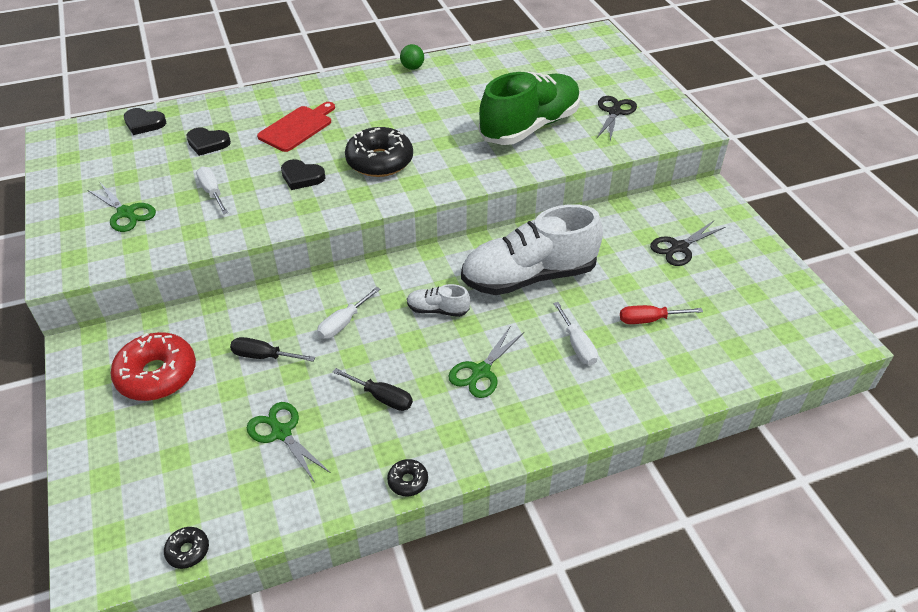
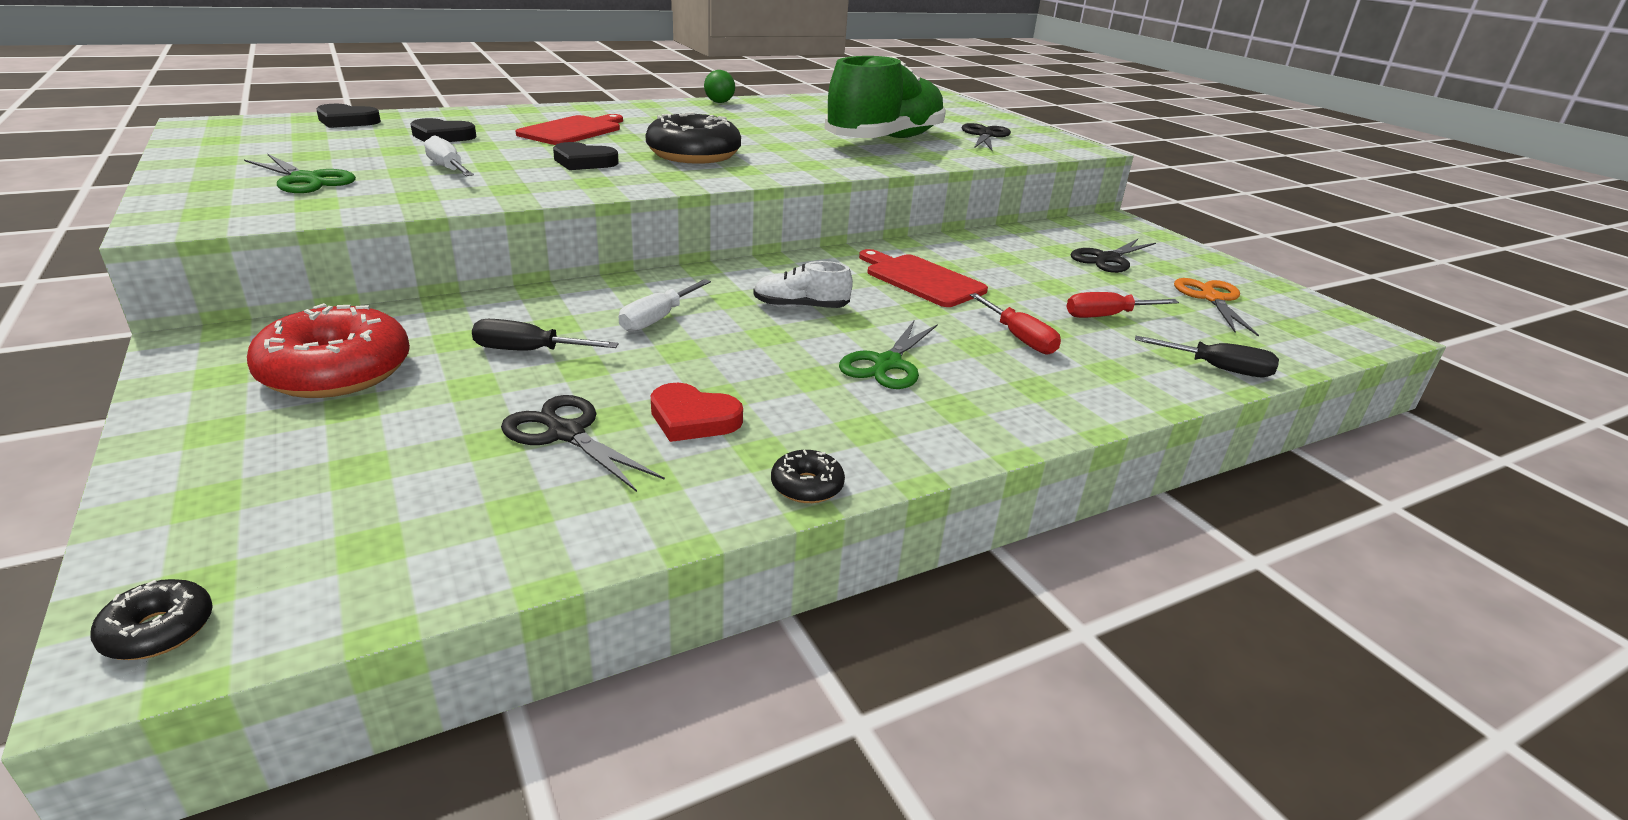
camera: 10 degrees left, 15 degrees down
black donut [164,527,209,569] -> black donut moved to [90,579,213,660]
green scissors [247,402,331,483] -> black scissors [501,395,665,492]
black screwdriver [333,368,413,411] -> black screwdriver moved to [1135,336,1279,377]
white shoe [461,204,603,295] -> red cutting board [859,249,988,307]
white screwdriver [553,302,598,365] -> red screwdriver [970,293,1061,355]
none -> red heart [651,383,743,442]
none -> orange scissors [1174,278,1259,337]

